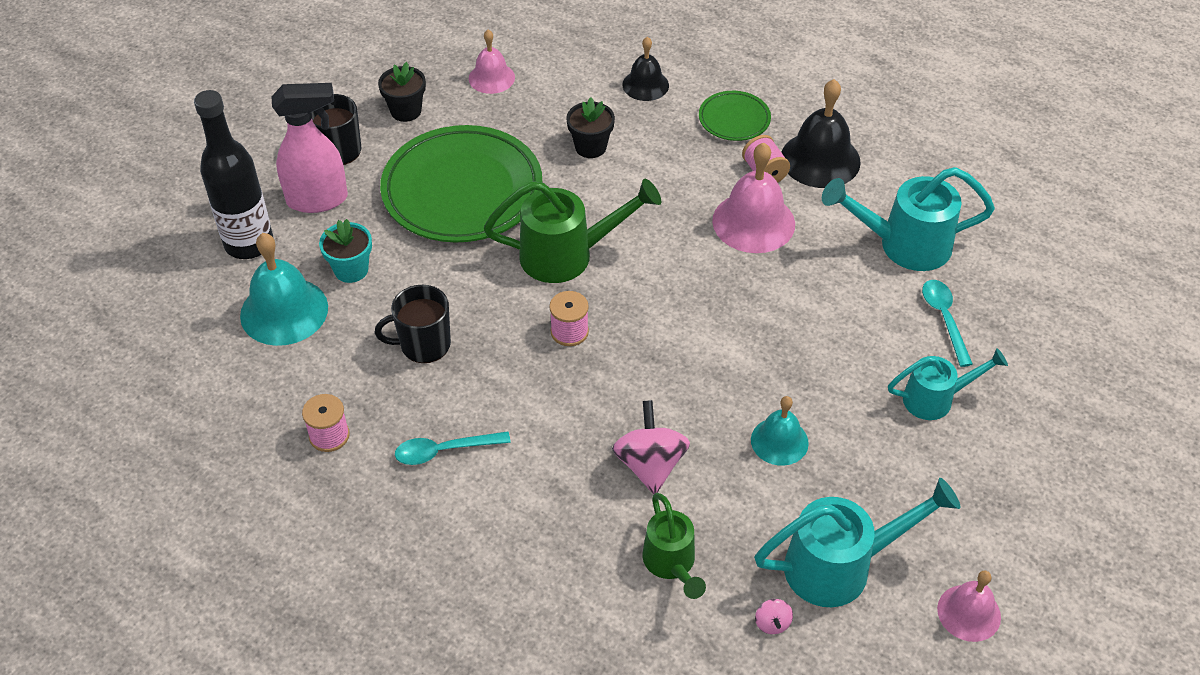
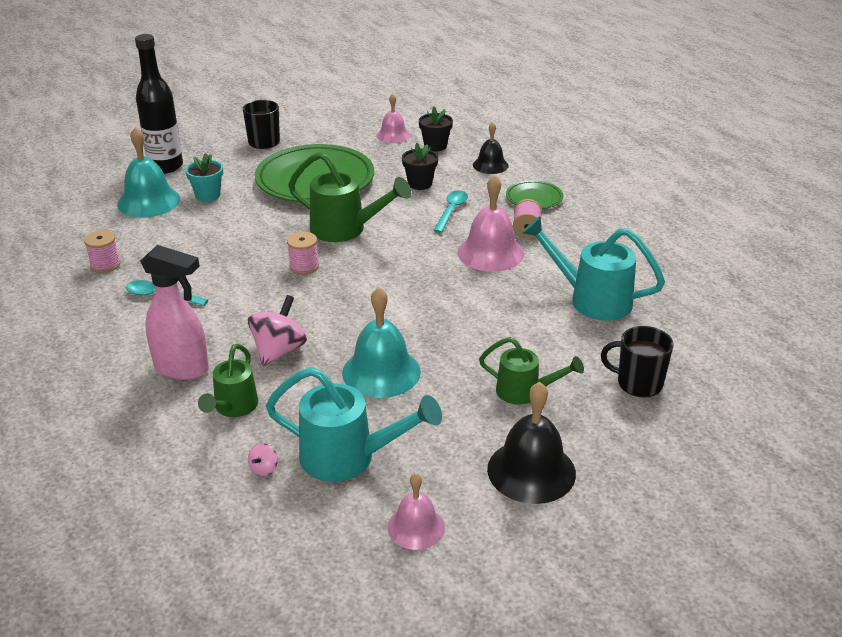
camera: 30 degrees right, 15 degrees down
pink spray bottle [271,83,348,213] -> pink spray bottle moved to [140,245,209,380]
black mug [375,285,451,363] -> black mug moved to [601,326,673,397]
black flower pot [378,62,426,122] -> black flower pot moved to [419,107,453,152]
turquoise bell [751,396,809,466] -> turquoise bell [342,287,421,398], size x1.63
black bell [781,79,861,188] -> black bell moved to [487,382,576,504]
turquoise watering can [888,348,1008,420] -> green watering can [479,337,584,405]
turquoise spoon [922,280,973,367] -> turquoise spoon moved to [433,190,468,233]

